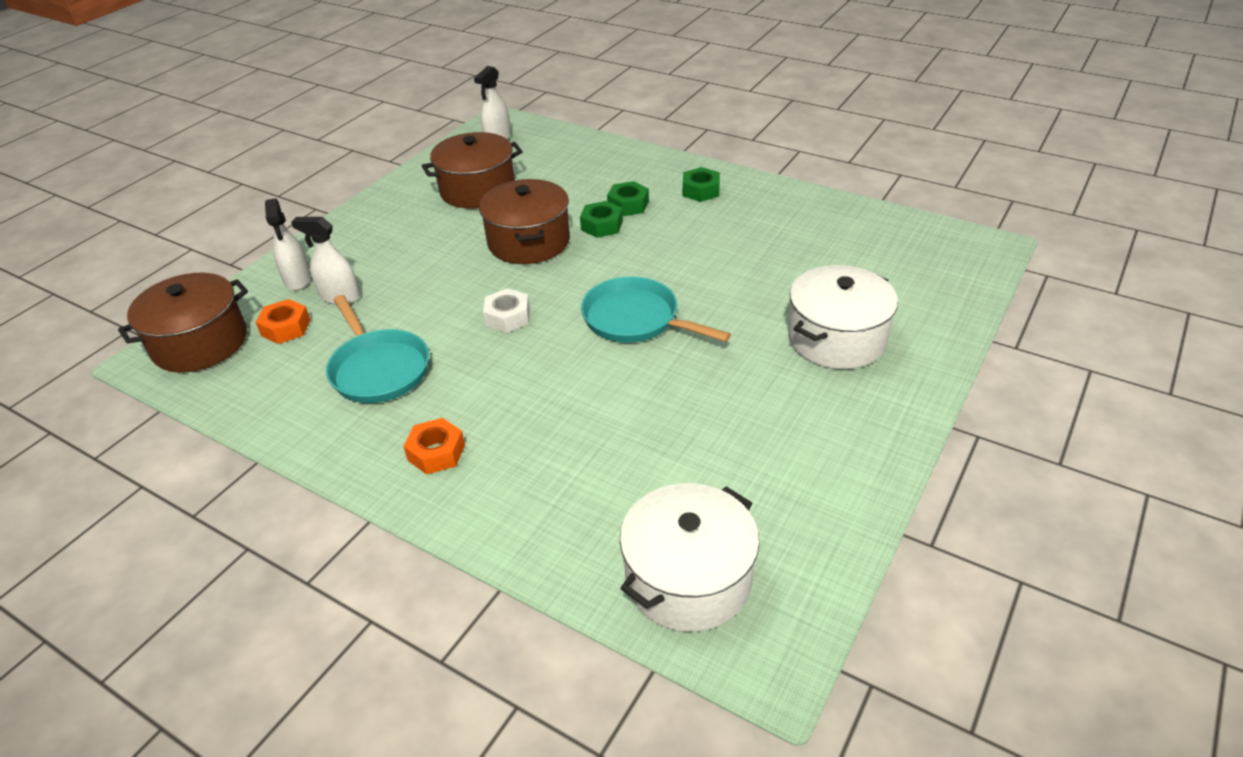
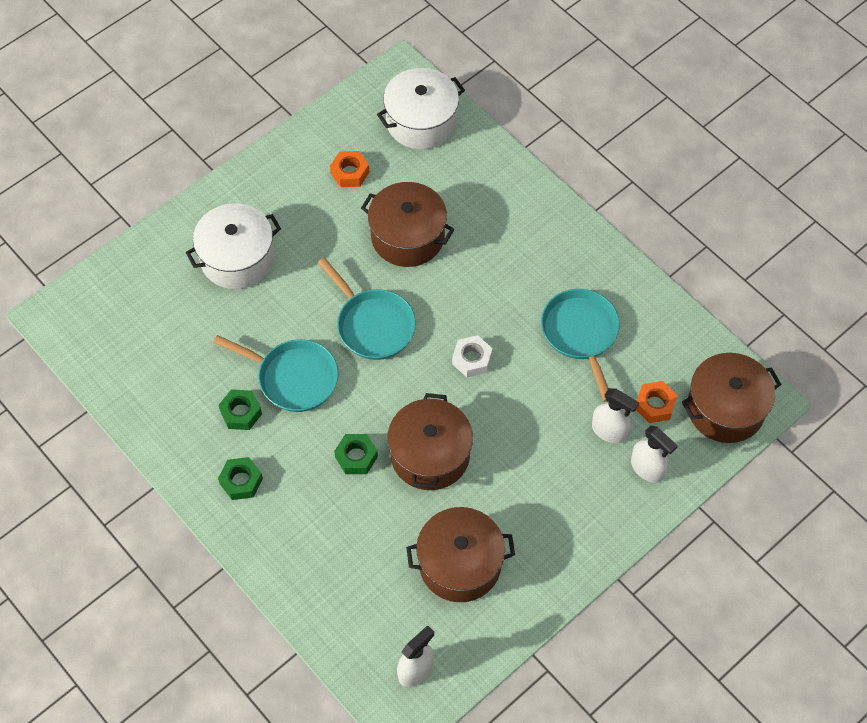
camera: 165 degrees left, 20 degrees up
white spray bottle [265,198,311,290] -> white spray bottle turned 135 degrees clockwise [631,425,678,483]
orange nut [403,418,465,474] -> orange nut moved to [330,151,369,187]
green nut [607,181,649,216] -> green nut moved to [218,389,262,430]
none -> turquoise pan [213,335,338,412]
none -> brown pot [361,182,454,267]

